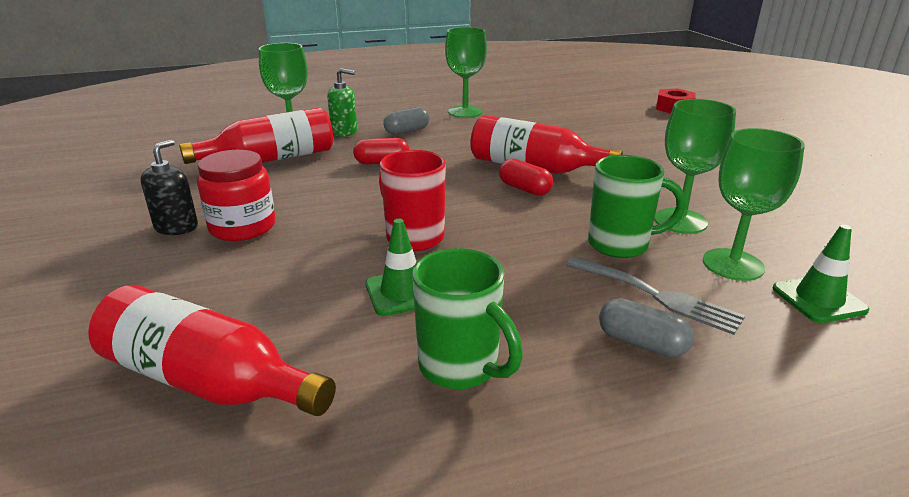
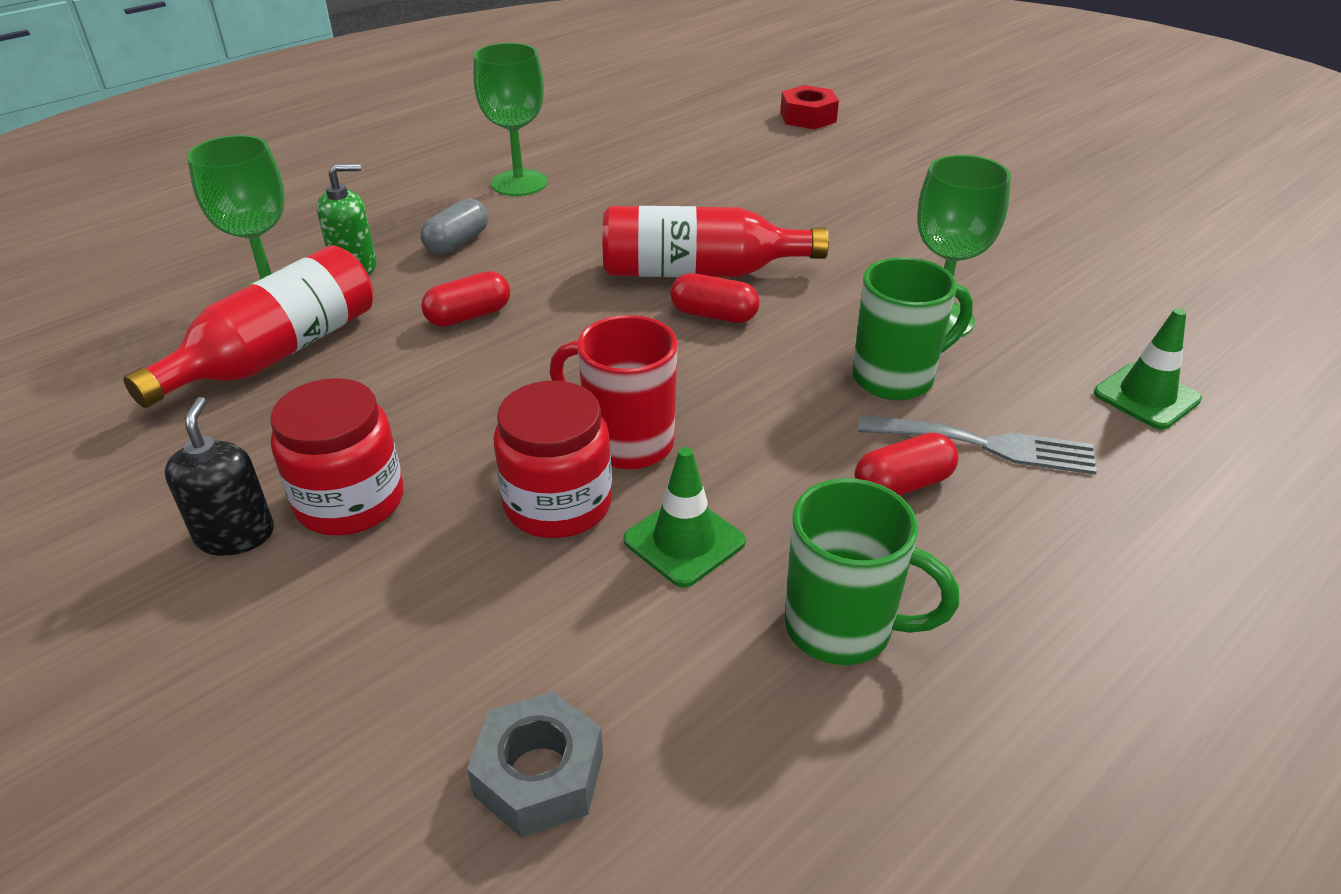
camera: 25 degrees left, 10 degrees up
red bottle [88,285,336,416] -> grey nut [467,691,603,837]
grey capsule [599,298,694,357] -> none
green goblet [703,128,805,281] -> none
none -> red jar [494,381,612,538]
none -> red capsule [855,432,959,496]

